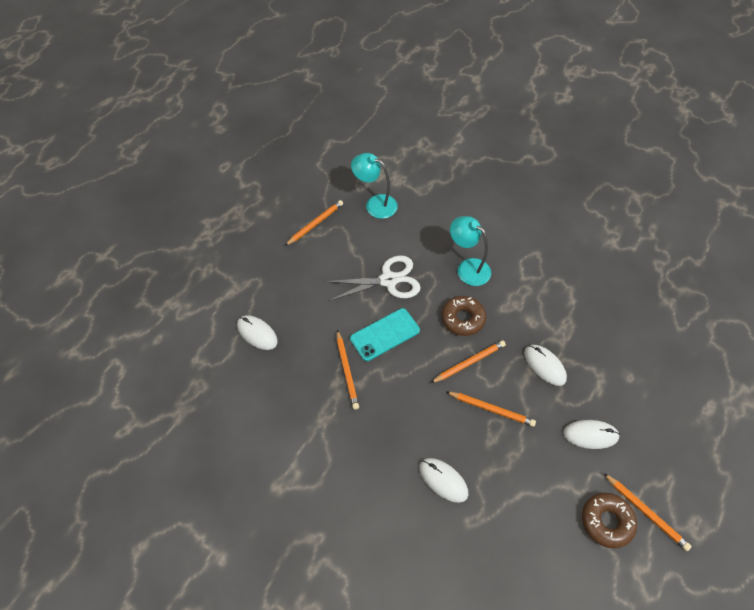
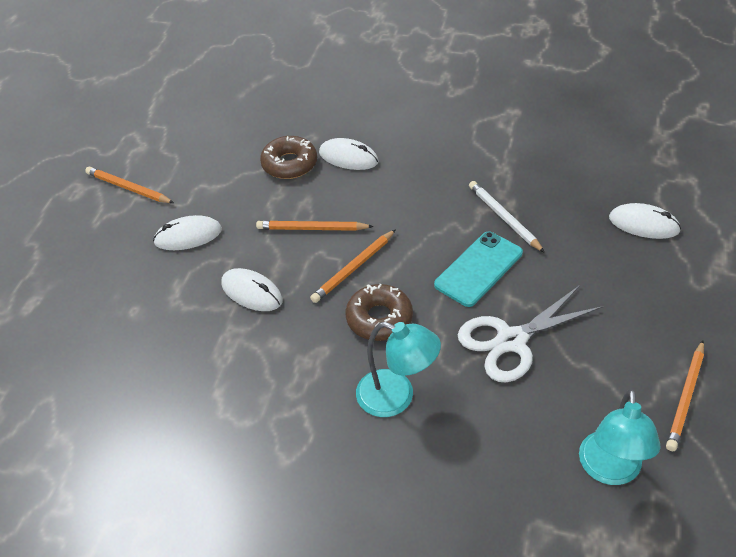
camera: 165 degrees right, 10 degrees down
orange pencil [337,330,359,410] -> white pencil [469,181,545,253]
turquoise lamp [351,153,398,219] -> turquoise lamp turned 90 degrees clockwise [579,389,660,485]
brown donut [582,493,637,548] -> brown donut moved to [260,136,317,179]

